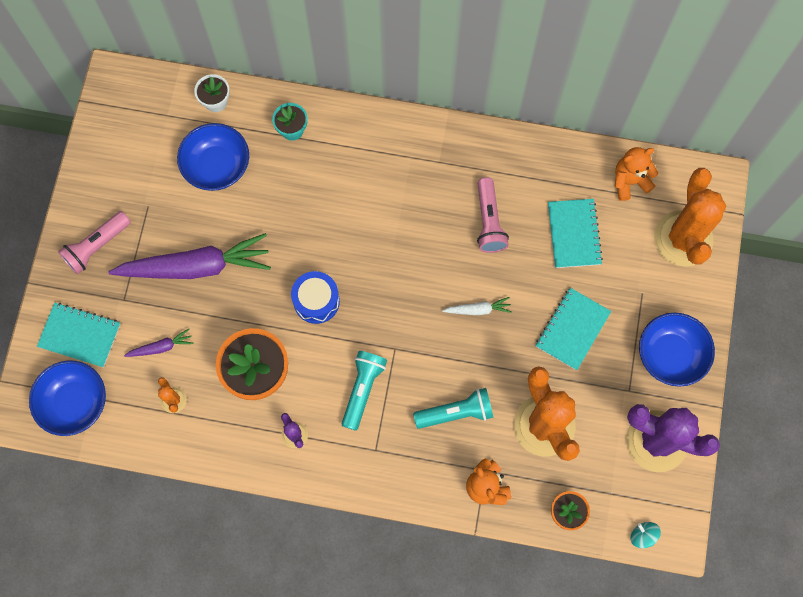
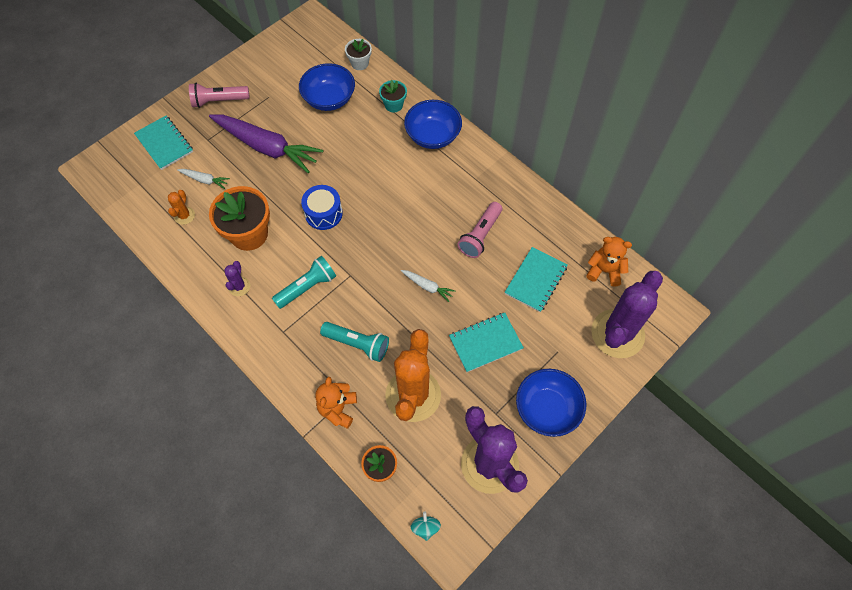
camera: 35 degrees right, 10 degrees down
blue bowl [29,360,106,436] -> blue bowl moved to [404,100,462,149]
purple carrot [124,329,193,357] -> white carrot [177,169,230,189]
orange cactus [654,168,726,267] -> purple cactus [591,271,663,358]

